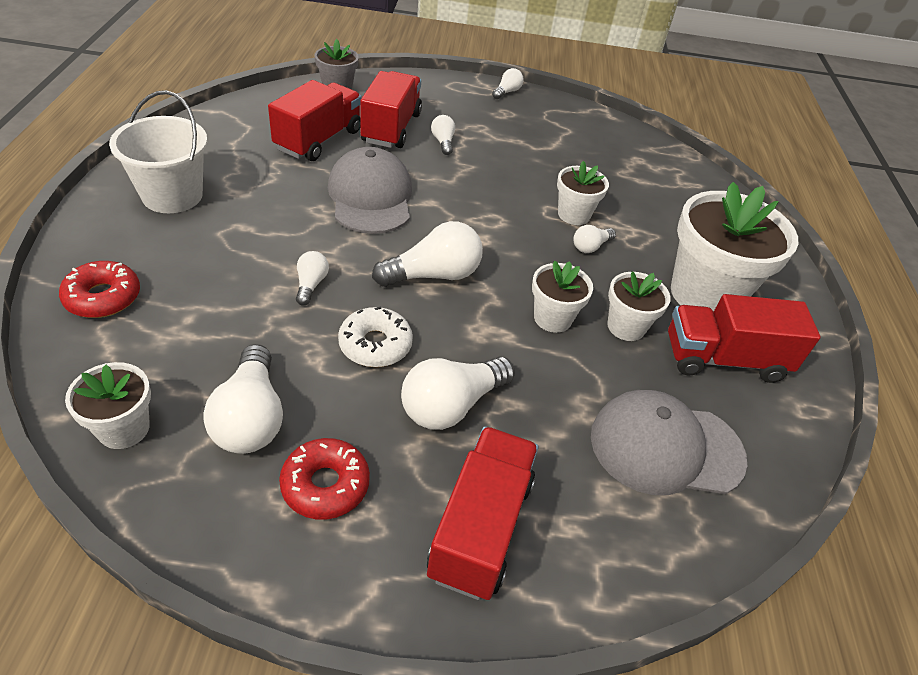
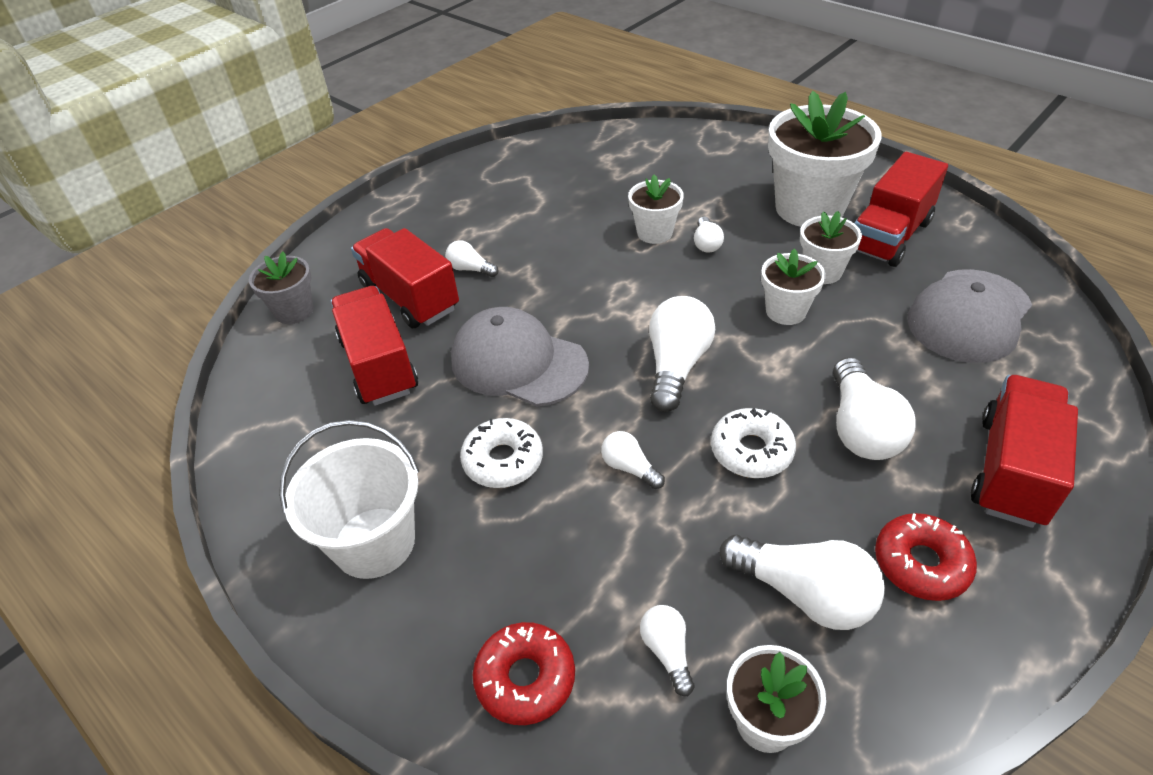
camera: 45 degrees left, 0 degrees up
red truck [427,426,539,600] -> red truck turned 60 degrees clockwise [971,375,1078,528]
white light bulb [492,68,523,99] -> white light bulb moved to [640,605,695,696]
none -> white donut [460,418,543,488]

